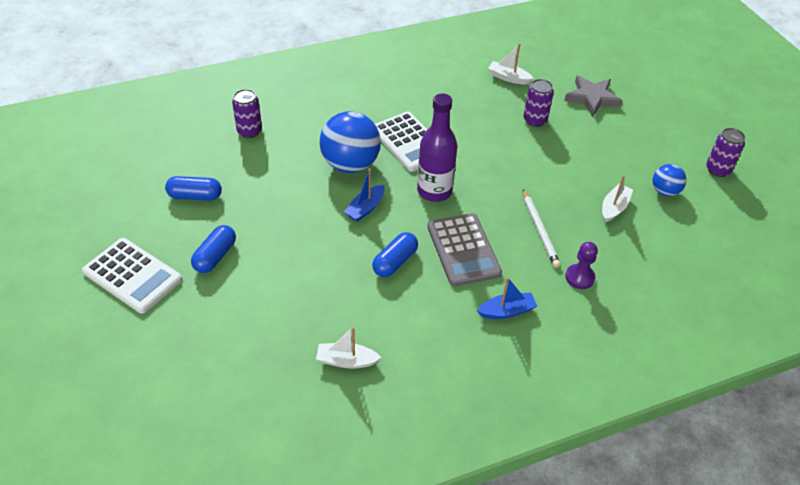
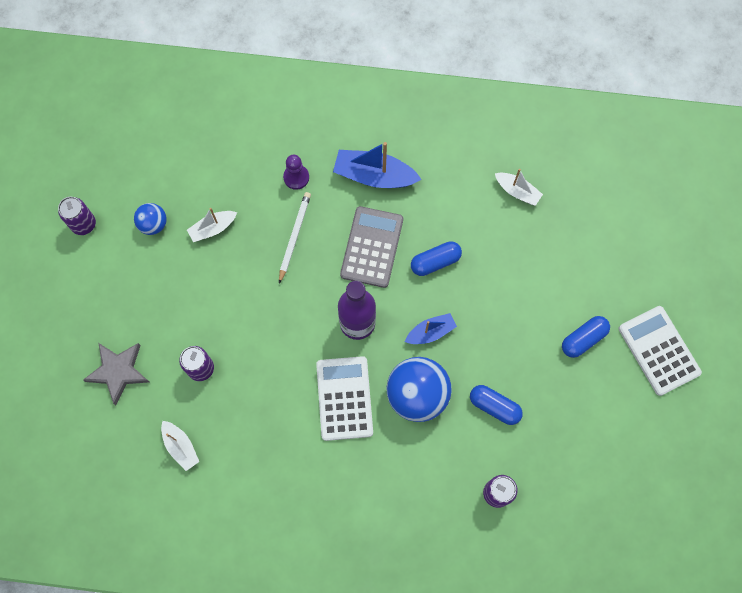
camera: 150 degrees left, 25 degrees up
blue capsule [165,176,222,201] -> blue capsule moved to [470,385,523,425]
blue boat [477,277,537,319] -> blue boat [333,142,422,188], size x1.69

